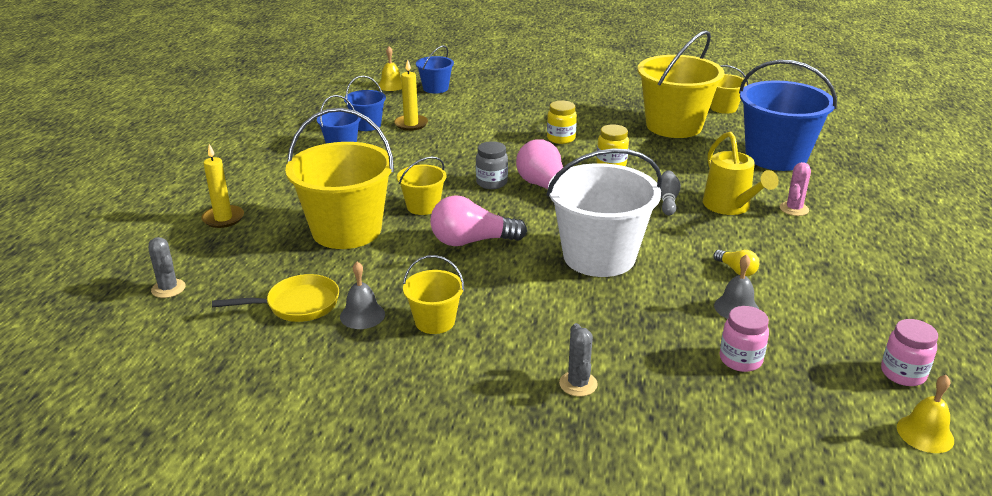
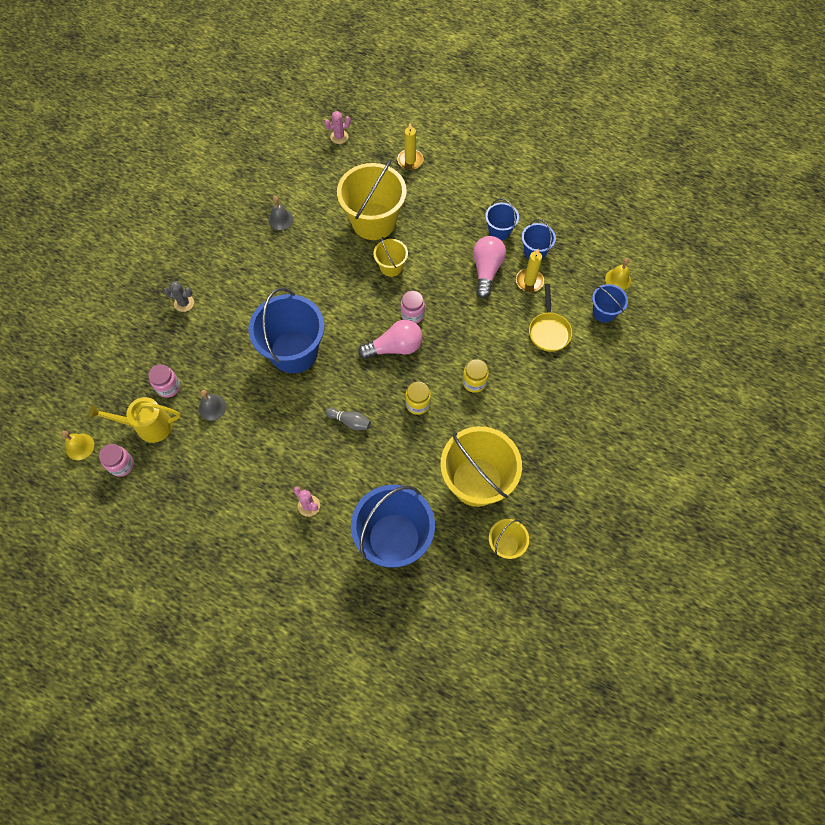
camera: 105 degrees right, 35 degrees up
grey cactus [148,237,185,298] -> pink cactus [324,111,351,144]
yellow pan [212,274,339,322] -> yellow pan moved to [529,284,572,352]
yellow bucket [403,255,465,334] -> none
pink light bulb [430,195,527,246] -> pink light bulb moved to [473,236,506,298]
grey jar [476,141,508,189] -> pink jar [401,291,425,324]
white bucket [547,148,662,277] -> blue bucket [248,288,325,373]
yellow watering can [703,132,779,215] -> yellow watering can moved to [88,397,181,443]
yellow light bulb [713,250,759,276] -> none

